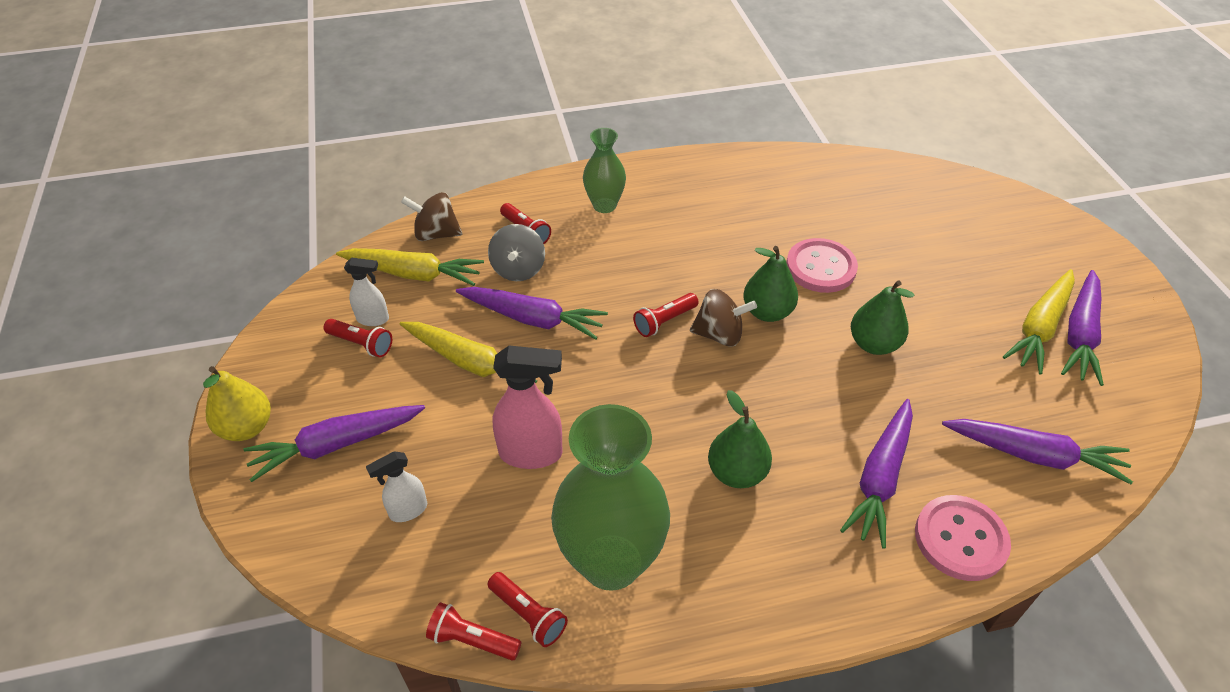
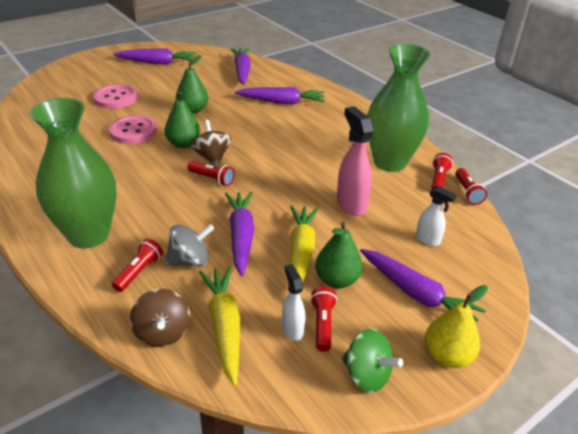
camera: 115 degrees left, 10 degrees down
green vase [583,128,626,213] -> green vase [30,98,117,248], size x1.84
green pear [708,390,772,488] -> green pear moved to [315,222,363,288]
pink button [915,495,1011,581] -> pink button moved to [93,84,138,109]
yellow carrot [1003,269,1075,375] -> none
none -> green spinning top [342,329,403,393]

